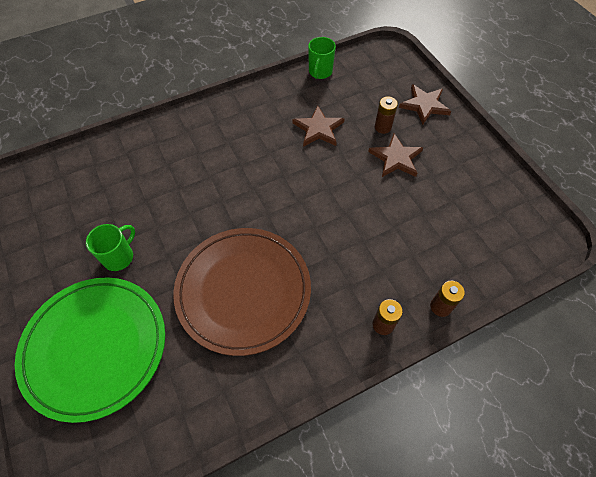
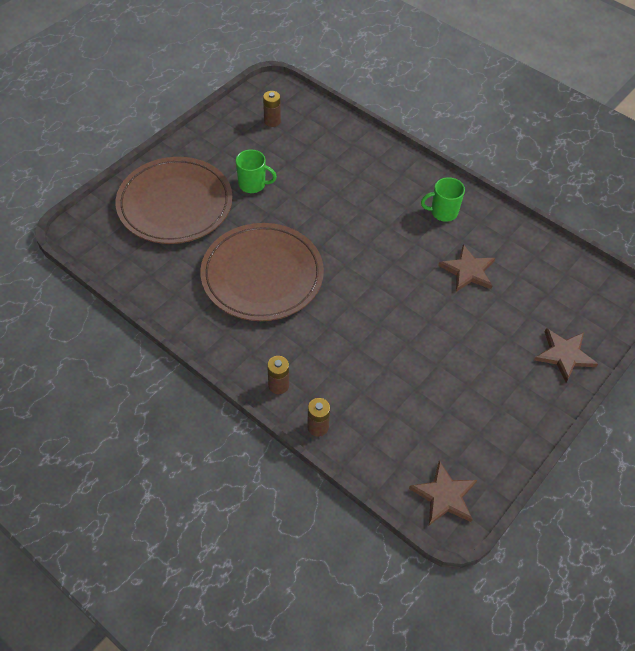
camera: 65 degrees right, 5 degrees down
green plate [15,277,165,423] -> brown plate [116,157,233,244]
green mug [308,37,336,79] -> green mug moved to [421,177,465,222]
brown star [368,133,423,177] -> brown star moved to [409,460,477,525]
brown battery [375,97,398,134] -> brown battery moved to [263,91,281,127]

